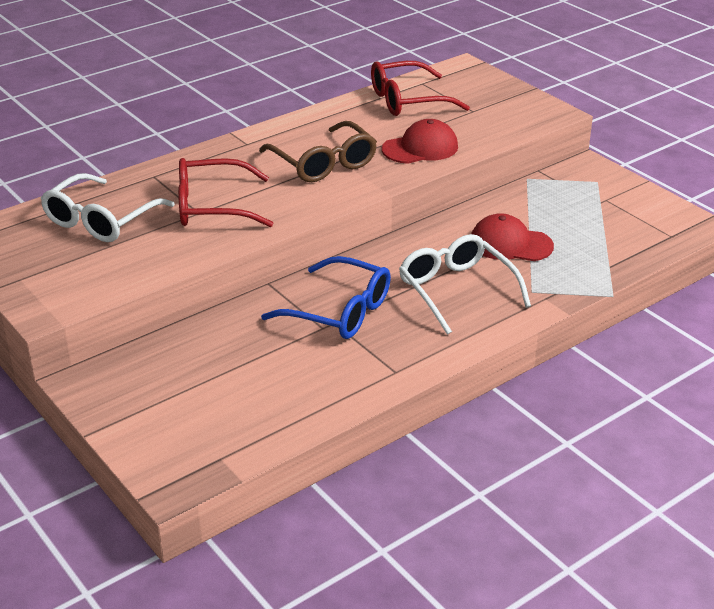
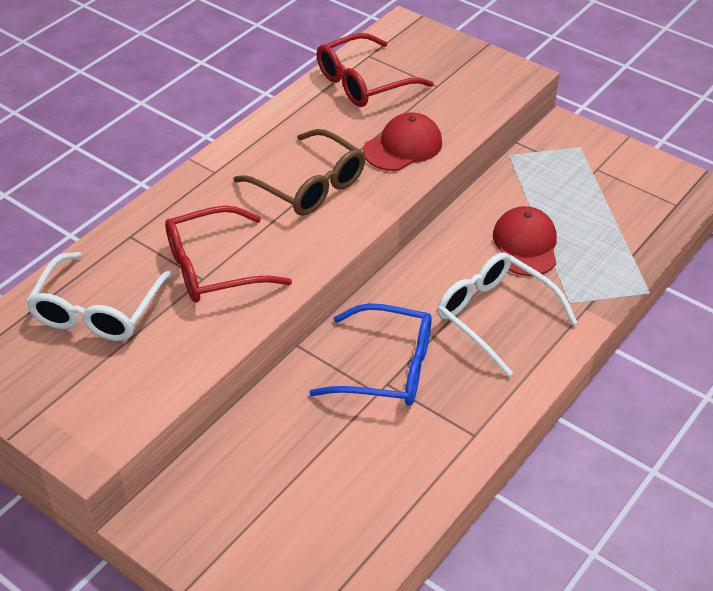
camera: 15 degrees left, 10 degrees up
red cap [471,213,554,261] -> red cap turned 90 degrees clockwise [493,206,557,276]

